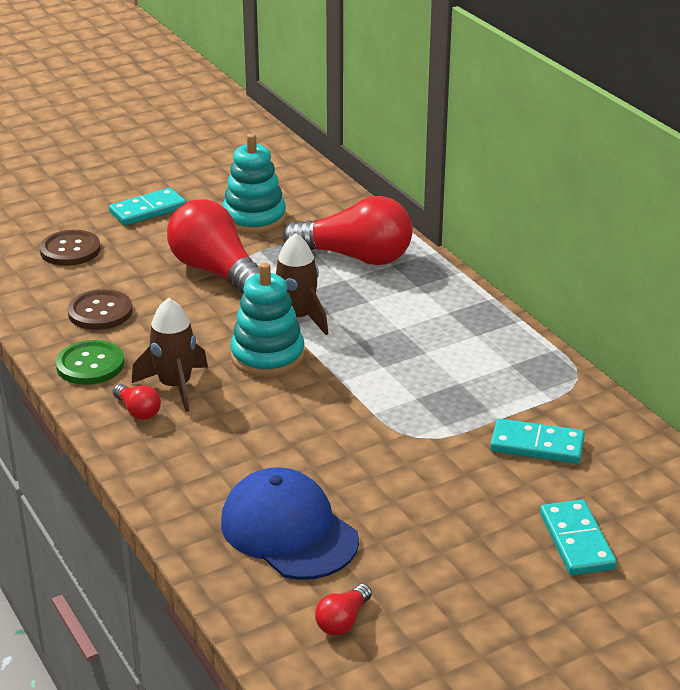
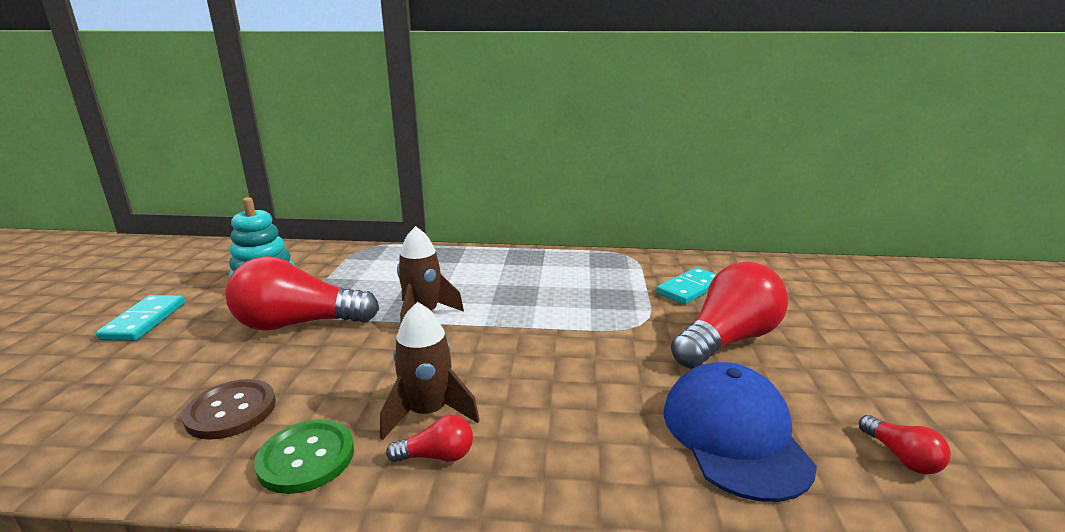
camera: 55 degrees left, 10 degrees down
brown button [40,230,101,266] -> none
blue cap [221,467,359,580] -> blue cap turned 90 degrees clockwise [663,362,817,502]
turquoise stacking toy [230,263,305,377] -> none
red light bulb [283,196,413,265] -> red light bulb moved to [671,262,788,369]
turquoise domino [540,499,617,575] -> none

